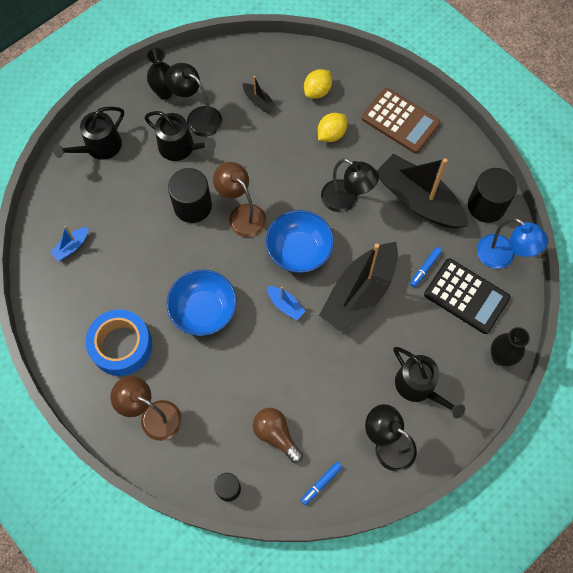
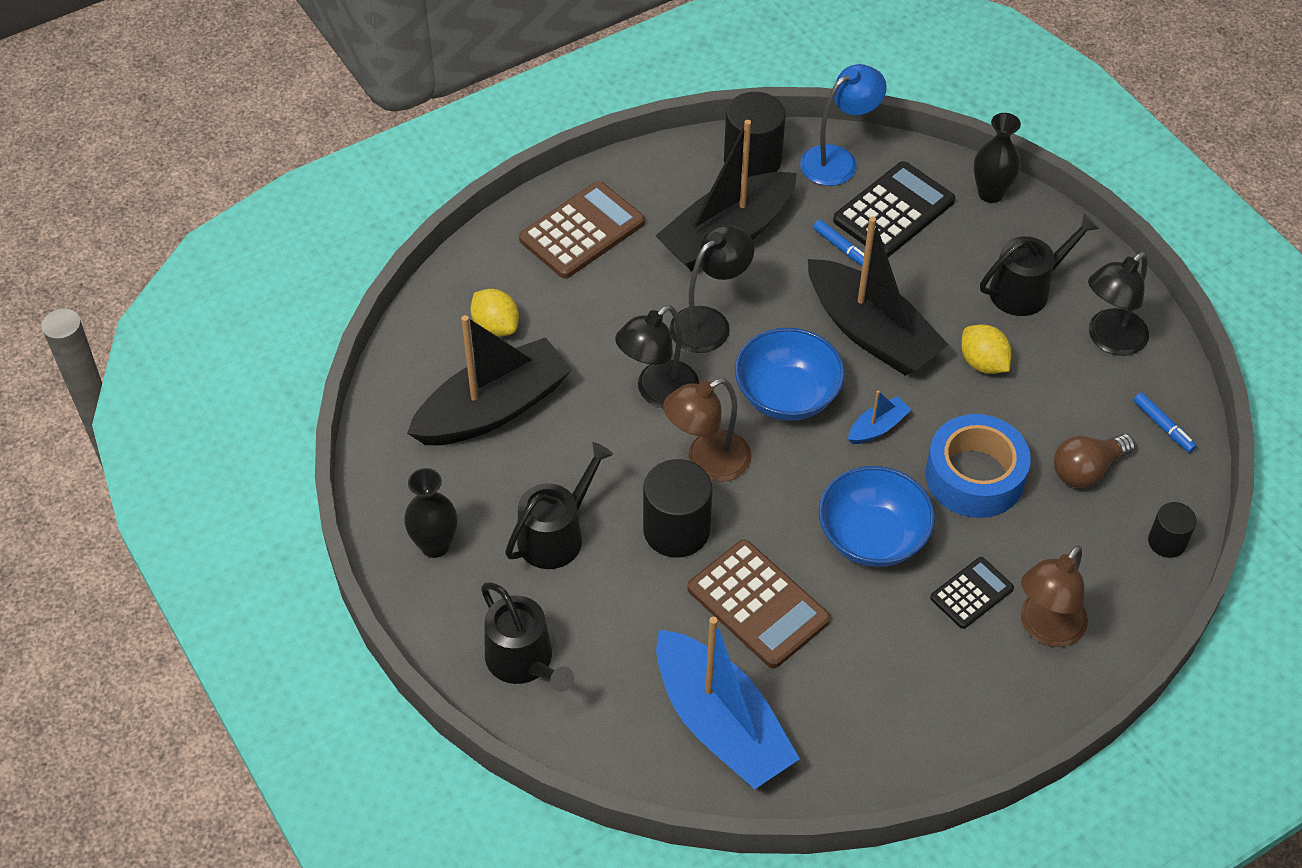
camera: 80 degrees left, 15 degrees down
blue boat [50,226,89,261] -> blue boat [656,617,800,789], size x2.37
blue tape [85,309,152,376] -> blue tape moved to [926,414,1031,518]
black lamp [165,63,222,137] -> black lamp moved to [615,305,699,408]
black boat [243,76,276,113] -> black boat [407,315,572,445], size x2.37
yellow lemon [318,113,347,142] -> yellow lemon moved to [961,324,1012,374]
none -> brown calculator [687,539,830,668]
none -> black calculator [930,557,1014,629]

